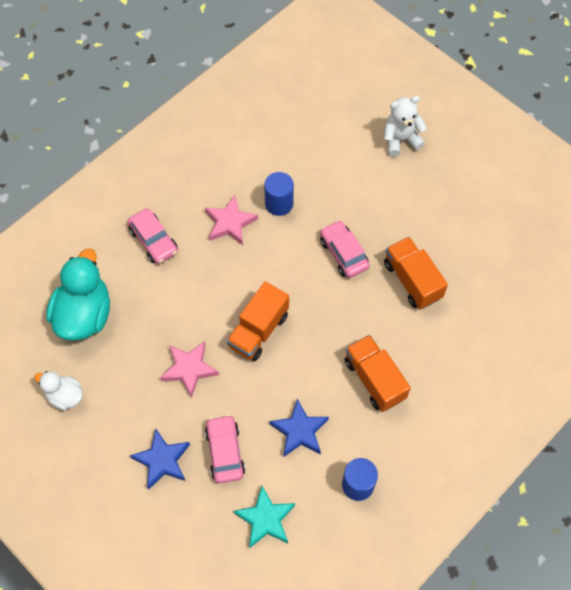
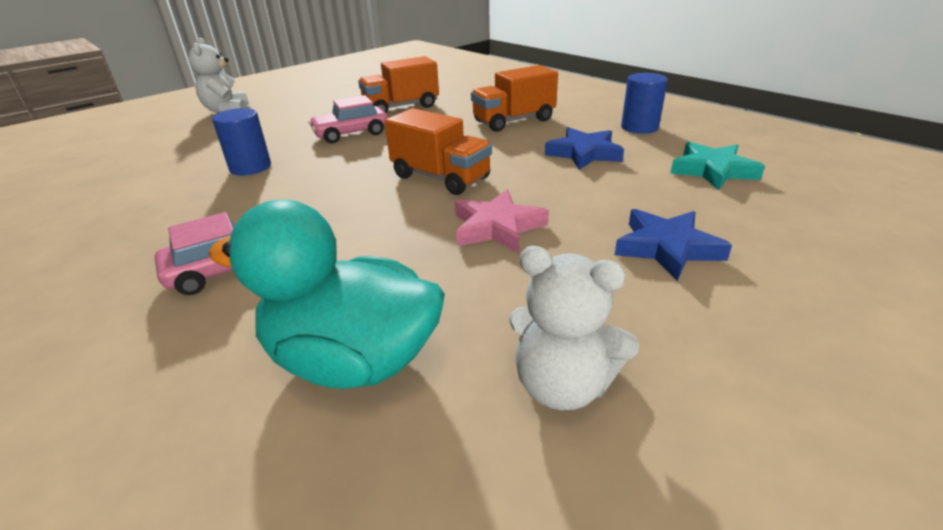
camera: 85 degrees left, 30 degrees down
white duck [34,371,83,410] -> white teddy bear [509,246,640,410]
pink star [205,195,258,245] -> none
pink car [205,415,245,483] -> none

